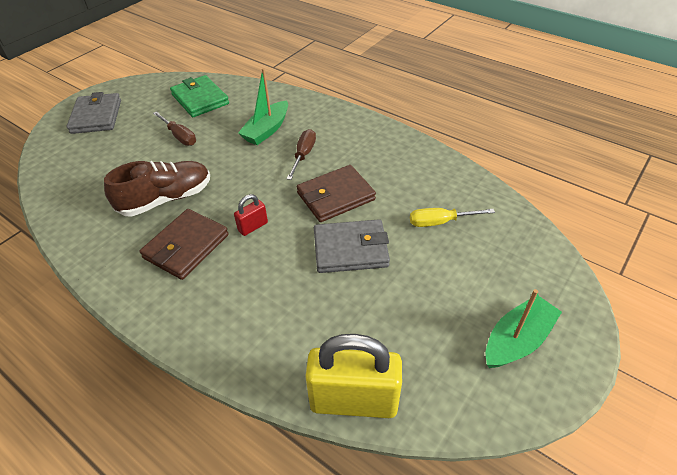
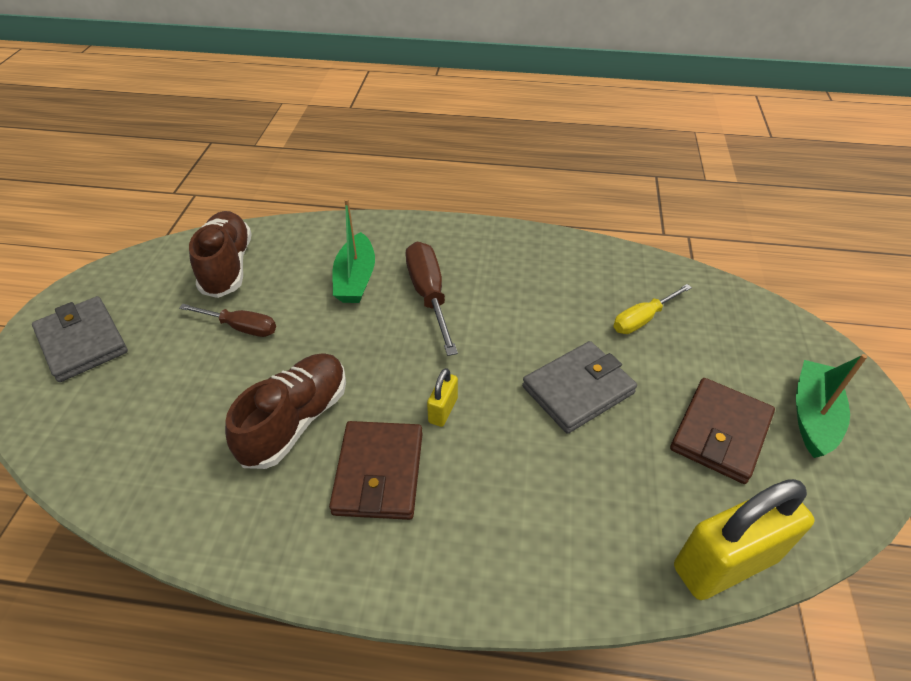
camera: 30 degrees left, 0 degrees up
green wallet [170,75,229,117] -> brown shoe [189,211,252,298]
red padlock [234,194,268,236] -> yellow padlock [427,368,458,427]
brown screwdriver [287,129,316,180] -> brown screwdriver [406,242,458,356], size x1.53
brown wallet [297,165,376,222] -> brown wallet moved to [670,378,775,484]

